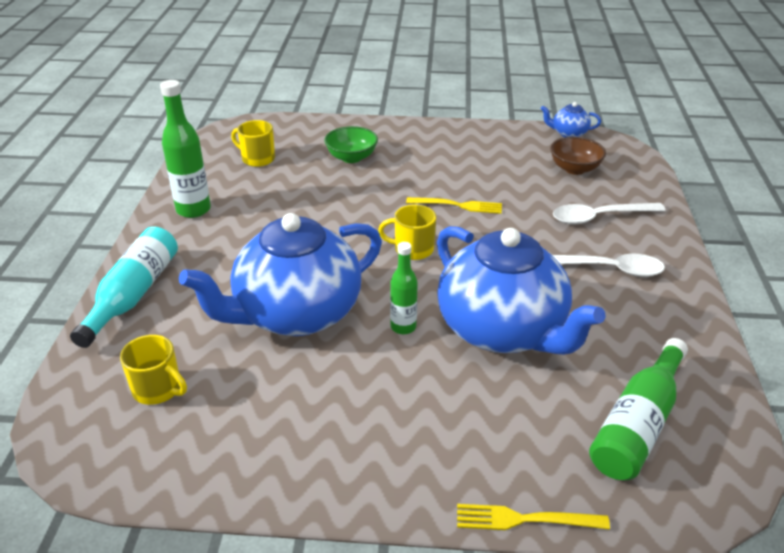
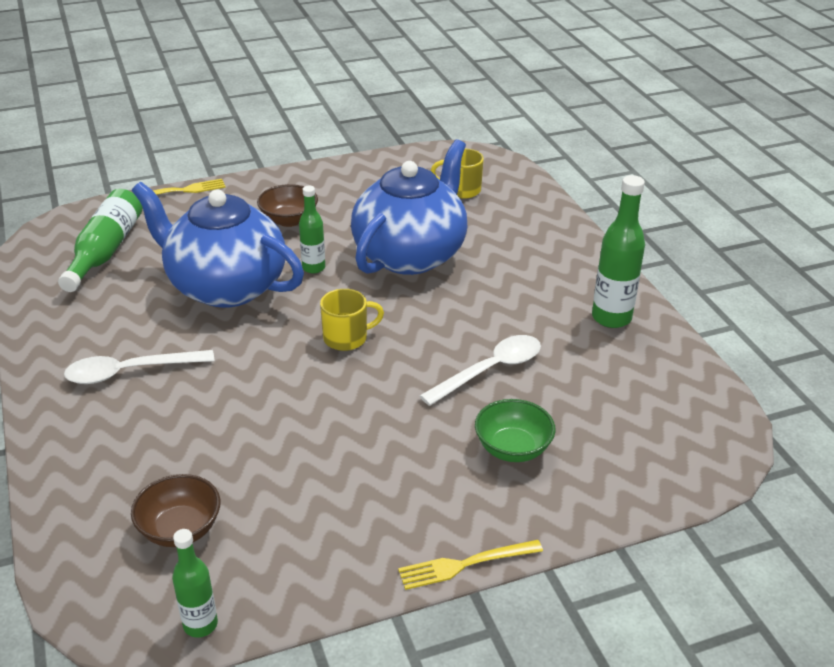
camera: 155 degrees right, 0 degrees up
turquoise bottle [70,226,178,348] -> none
yellow mug [231,120,275,167] -> none
yellow fork [406,197,502,214] -> yellow fork moved to [398,540,543,590]
blue teapot [541,102,601,137] -> green bottle [172,529,218,638]
white spoon [553,203,665,225] -> white spoon moved to [420,335,541,406]
none -> brown bowl [257,184,318,227]

